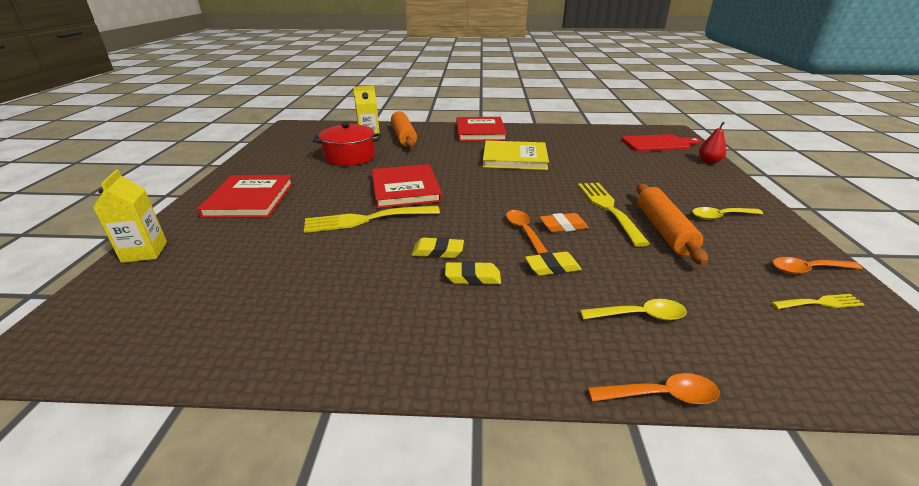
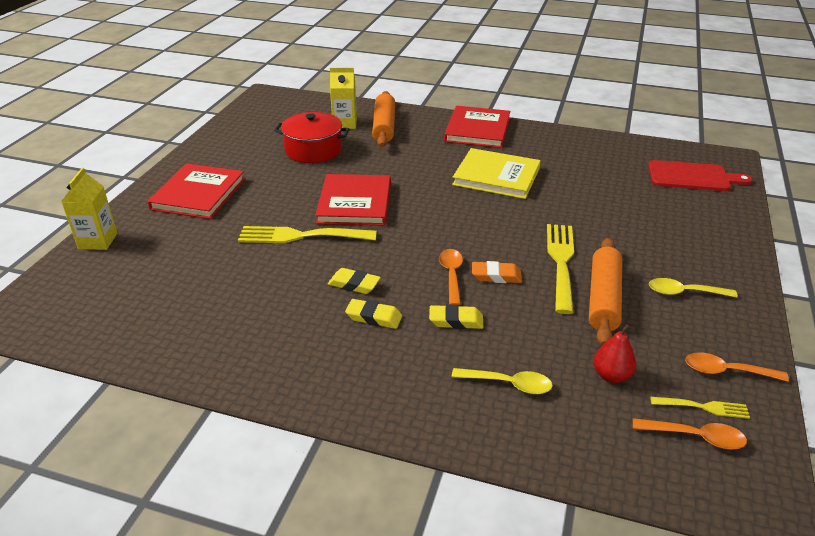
camera: 15 degrees right, 5 degrees up
orange spoon [588,373,720,404] -> orange spoon moved to [633,418,747,450]
red pear [699,122,727,164] -> red pear moved to [593,324,636,383]

